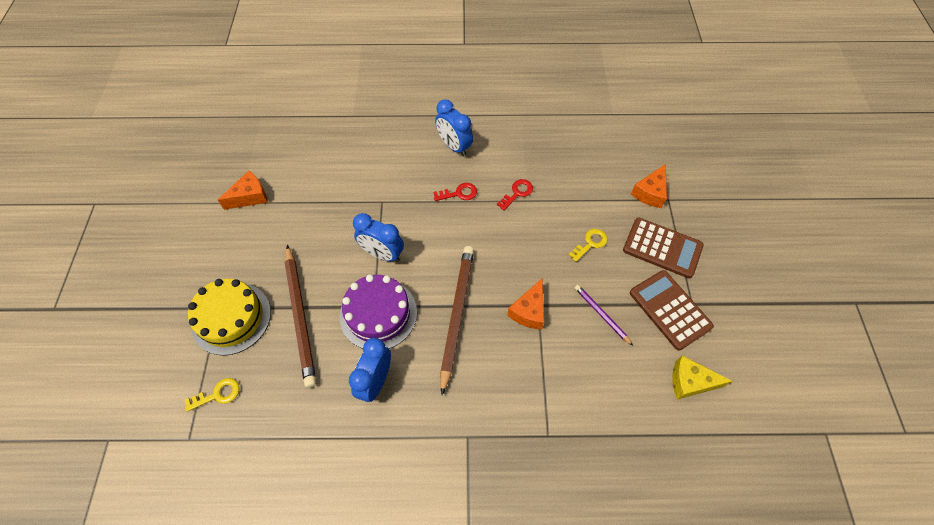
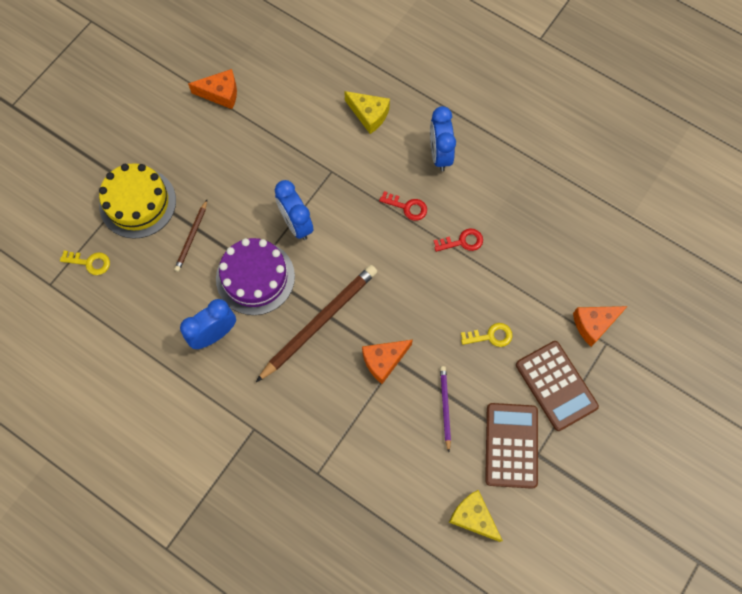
camera: 35 degrees right, 10 degrees up
brown pencil [285,245,316,388] -> brown pencil [174,200,207,272], size x0.51
none -> yellow cheese [344,91,390,134]

